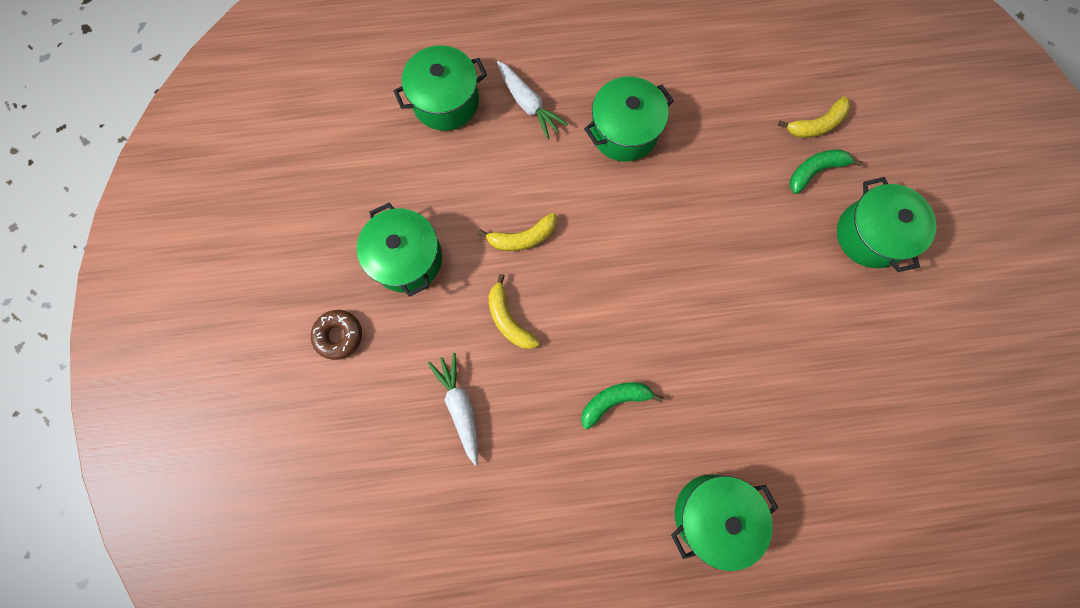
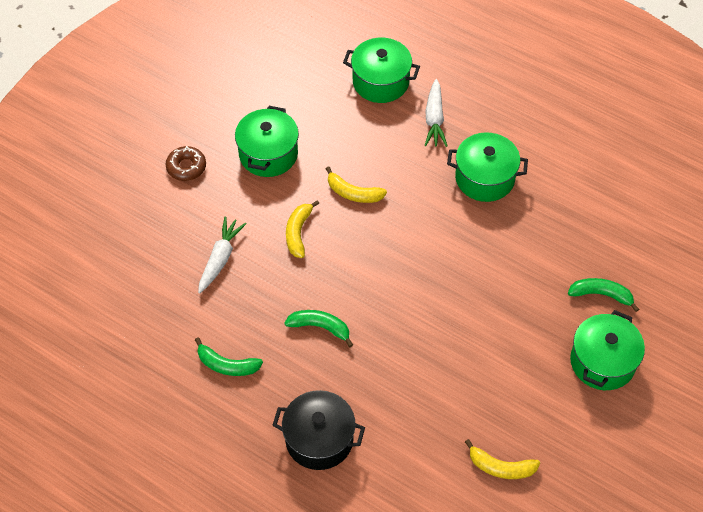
camera: 40 degrees right, 20 degrees down
green pot [671,474,778,571] -> black pot [272,390,365,470]
yellow banana [778,96,850,138] -> yellow banana moved to [465,439,540,479]
none -> green banana [195,338,263,376]

